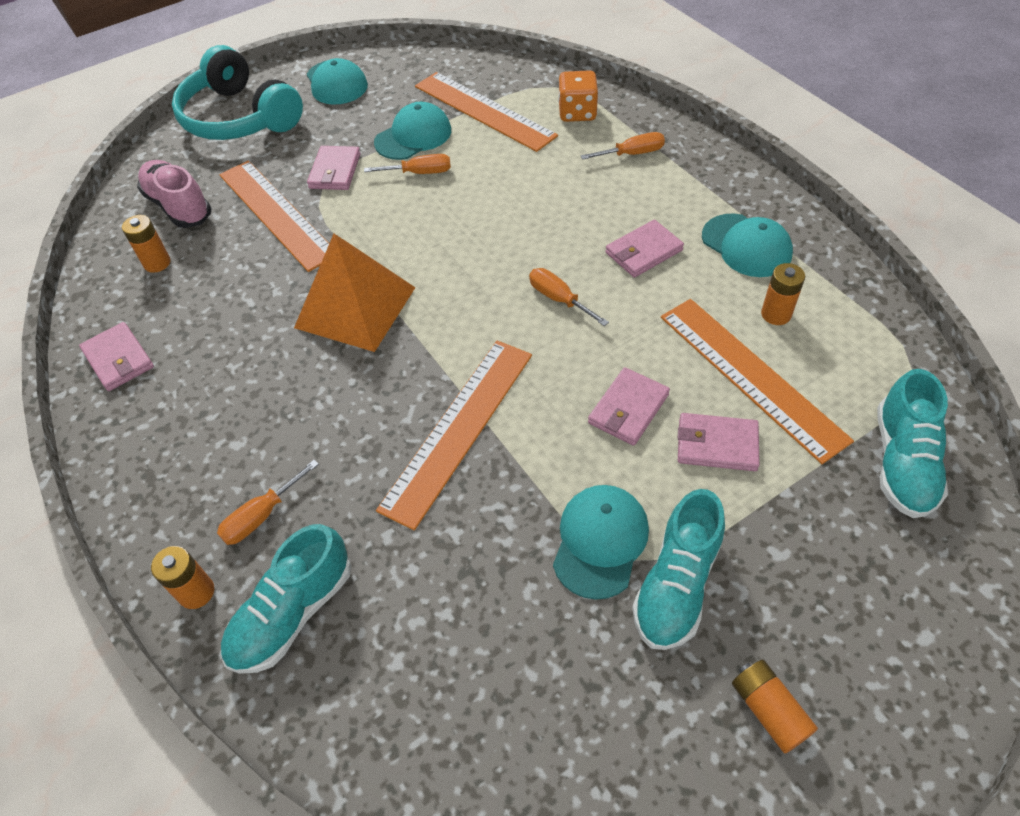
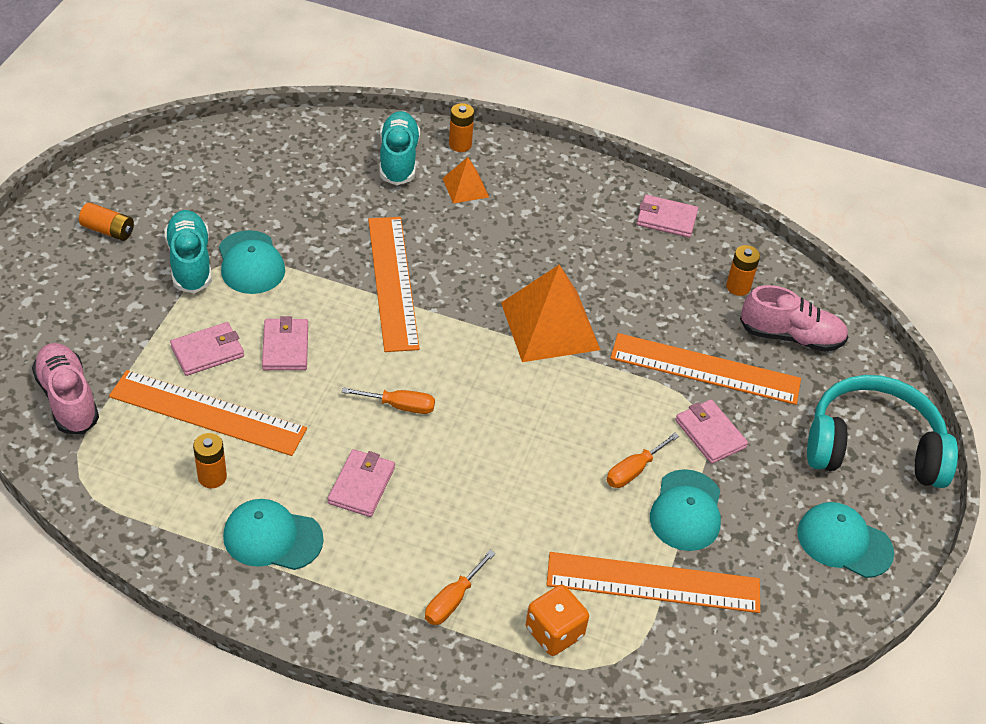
camera: 135 degrees right, 5 degrees down
orange screwdriver [217,460,319,545] -> orange pyramid [442,157,489,203]
turquoise shoe [877,369,948,518] -> pink shoe [32,343,99,434]

